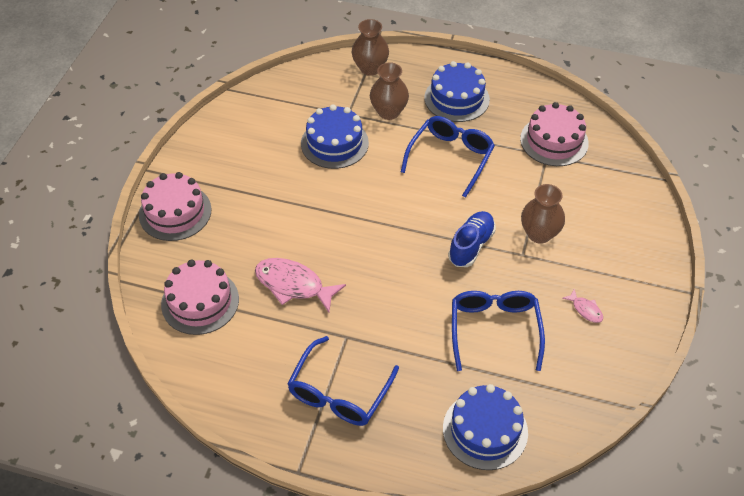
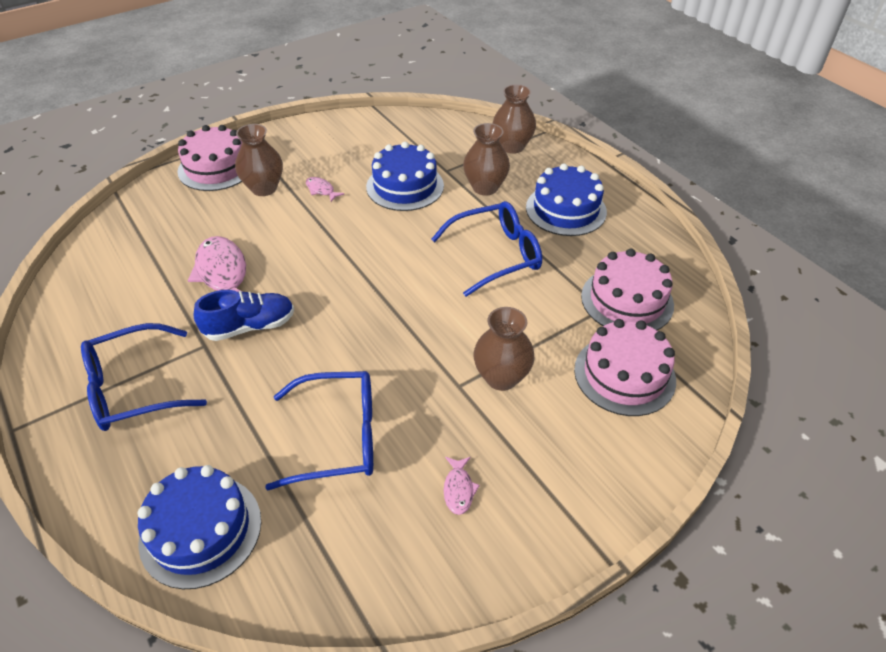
camera: 40 degrees right, 5 degrees down
pink cake [161,260,239,335] -> pink cake moved to [574,319,676,416]
blue shoe [448,211,496,267] -> blue shoe moved to [193,290,294,341]
blue glasses [452,291,545,371] -> blue glasses turned 45 degrees clockwise [265,371,373,491]
none -> brown vase [235,124,283,196]
none -> pink fish [306,177,344,202]

